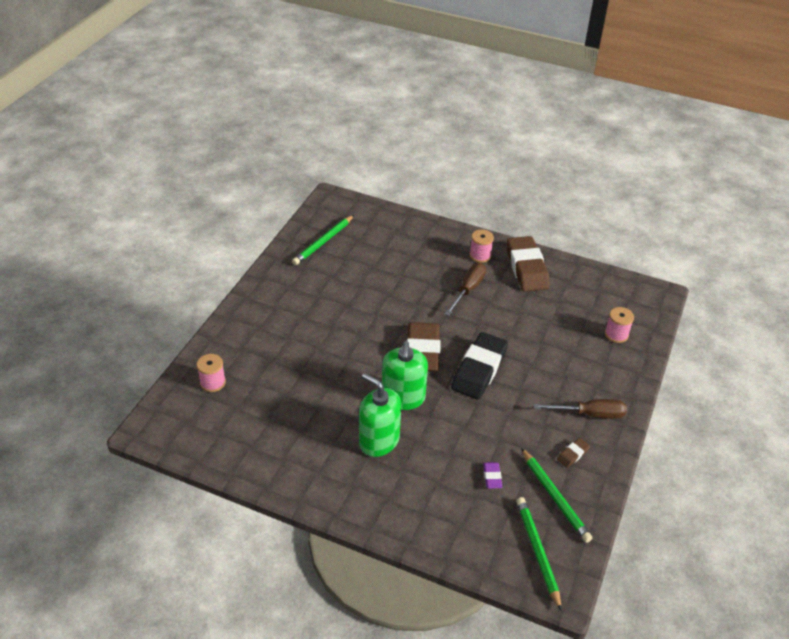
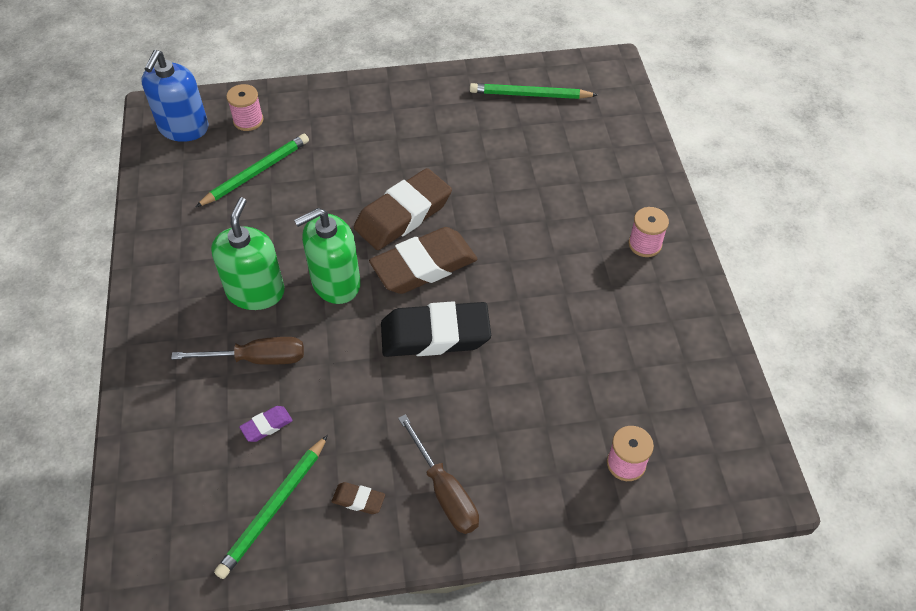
camera: 60 degrees right, 10 degrees up
brown screwdriver [445,263,486,316] -> brown screwdriver moved to [171,337,304,365]
brown eraser [507,236,550,292] -> brown eraser moved to [354,168,452,250]
green pencil [516,497,562,611] -> green pencil moved to [196,134,309,207]
none -> blue soap dispenser [141,50,208,142]

